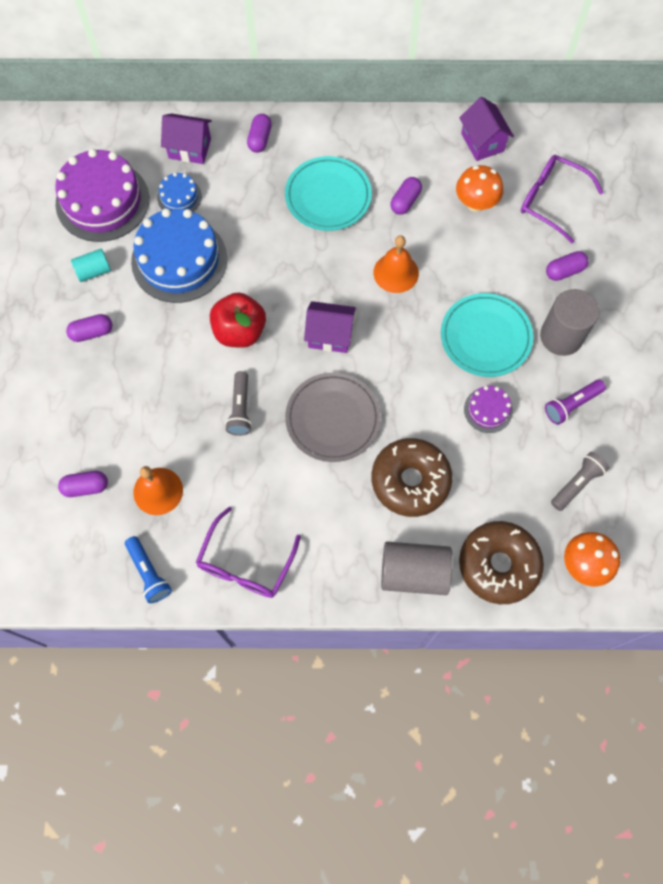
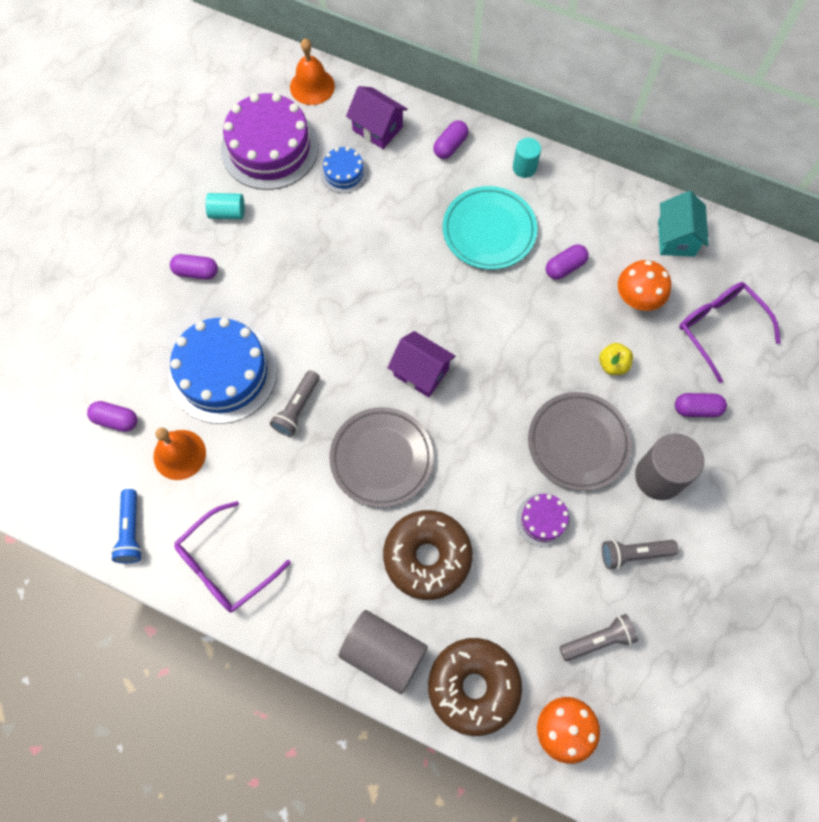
camera: 25 degrees right, 0 degrees up
blue cake [131,208,227,303] -> blue cake moved to [169,318,277,424]
red apple [210,292,266,348] -> none
orange bell [374,236,419,293] -> orange bell moved to [290,39,335,105]
turquoise plate [441,293,533,377] -> grey plate [528,392,632,491]
purple house [459,97,514,161] -> turquoise house [658,191,709,256]
purple flashlight [545,380,606,425] -> grey flashlight [602,539,678,570]
none -> turquoise cylinder [513,138,541,178]
none -> yellow apple [599,343,633,375]

